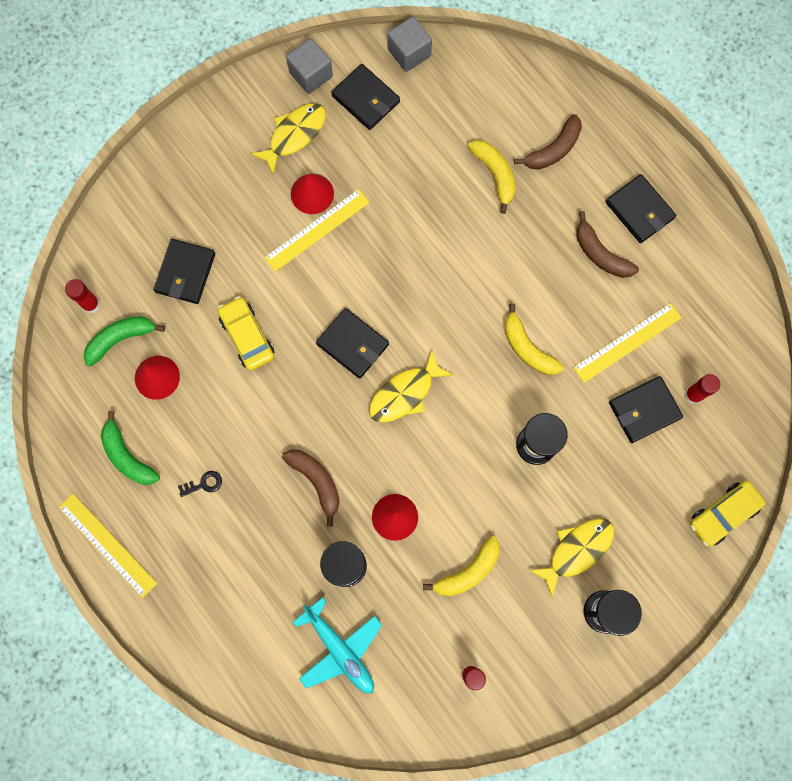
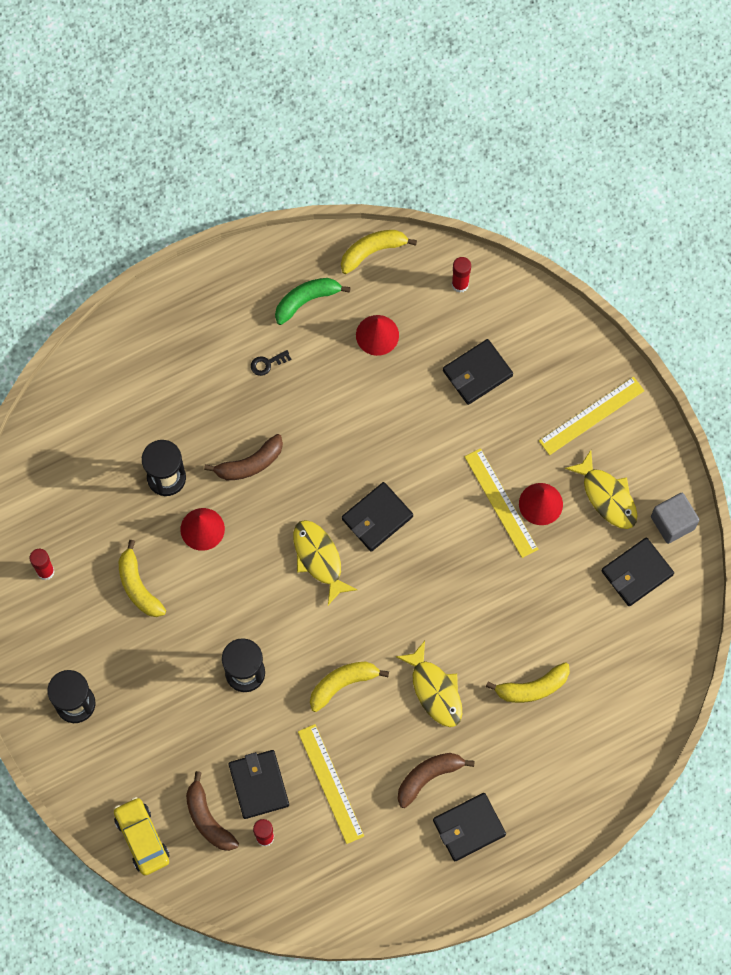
camera: 100 degrees right, 5 degrees down
yellow ruler [59,494,157,598] -> yellow ruler moved to [539,377,645,455]
green banana [84,316,165,367] -> none
black wallet [153,239,215,304] -> black wallet turned 60 degrees counterclockwise [443,339,513,405]
black key [178,471,222,497] -> black key turned 75 degrees clockwise [251,350,291,376]
yellow car [218,296,274,371] -> none
turquoise plane [293,597,382,693] -> none
grey cube [388,16,432,72] -> none
brown banana [514,114,582,170] -> brown banana moved to [186,771,239,851]
yellow fish [529,518,614,598] -> yellow fish moved to [396,641,462,727]
none -> yellow banana [341,230,417,274]

